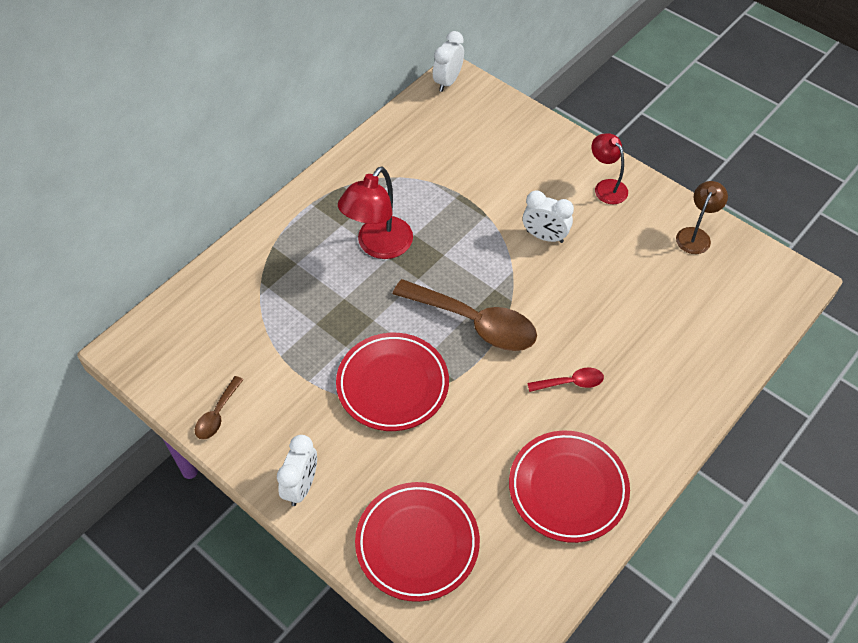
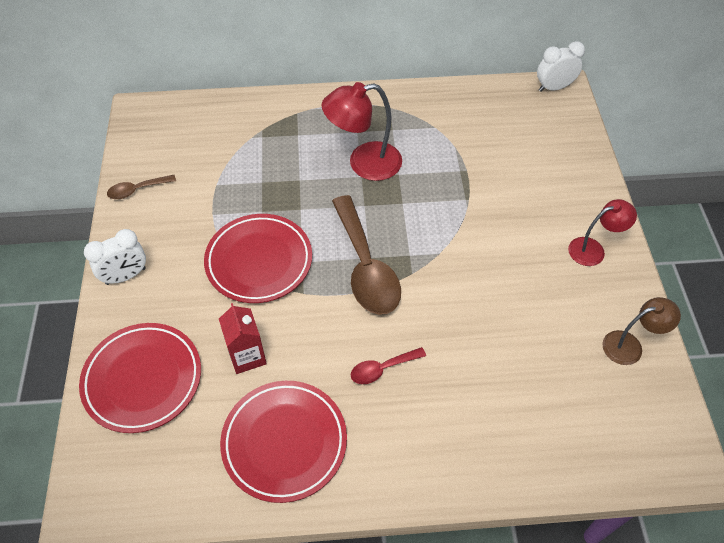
camera: 45 degrees right, 0 degrees up
white clock [523,190,574,243] -> none
red spoon [527,368,604,392] -> red spoon turned 120 degrees clockwise [351,347,426,384]
red lamp [592,133,628,204] -> red lamp turned 60 degrees clockwise [568,199,637,266]
none -> red carton [219,303,267,374]

